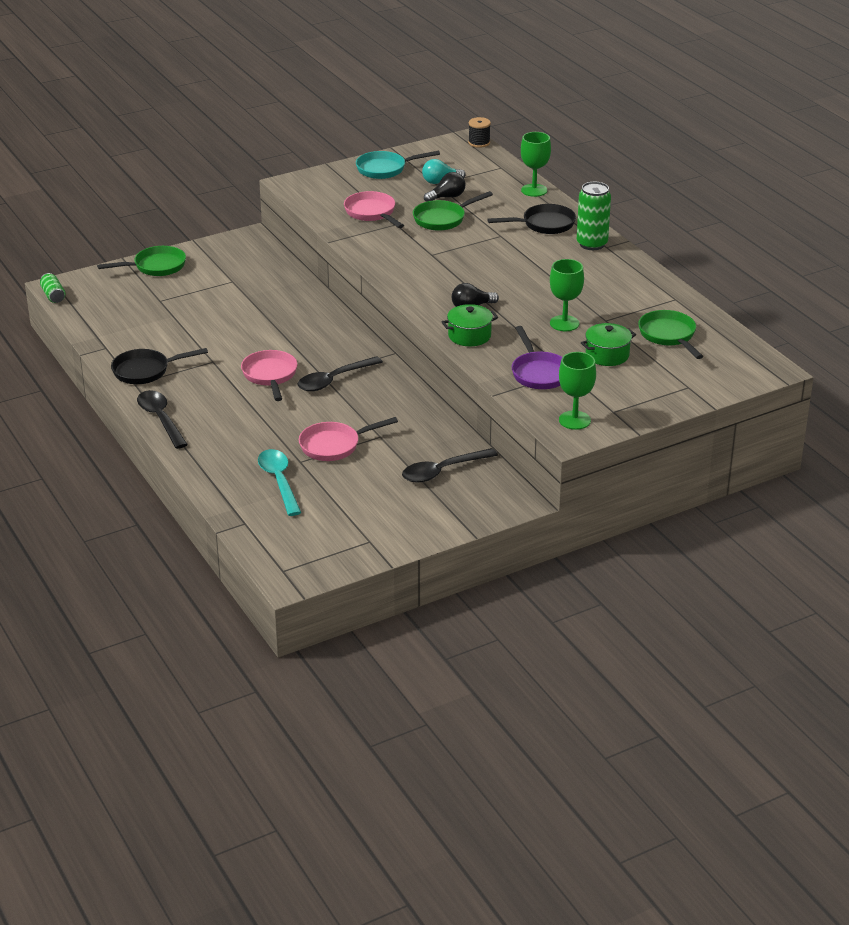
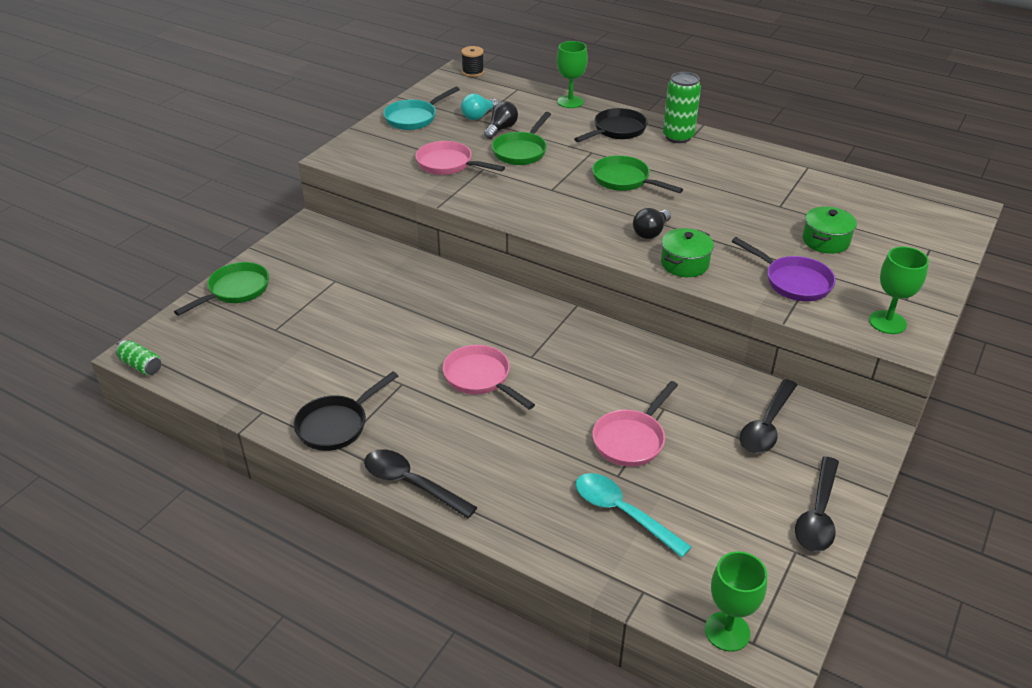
camera: 30 degrees left, 5 degrees up
black spoon [298,356,383,391] -> black spoon moved to [795,456,839,552]
green goblet [550,259,584,331] -> green goblet moved to [705,551,767,652]
green pan [638,310,703,359] -> green pan moved to [592,155,683,193]

